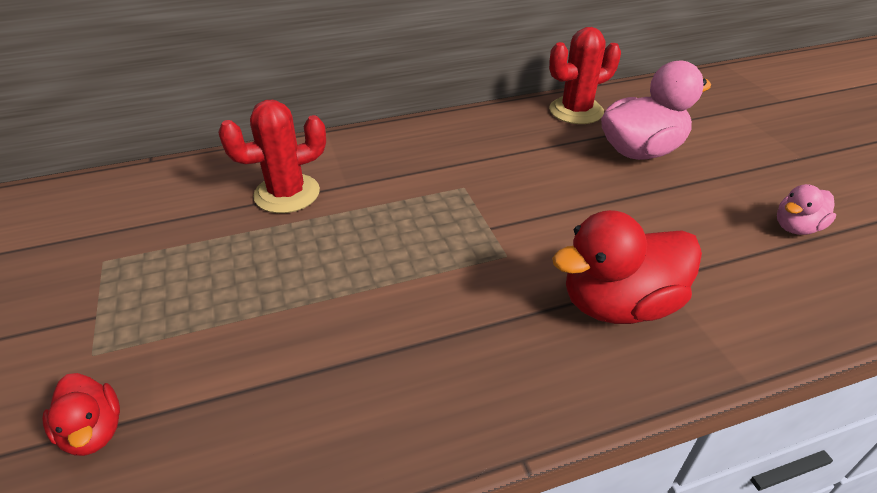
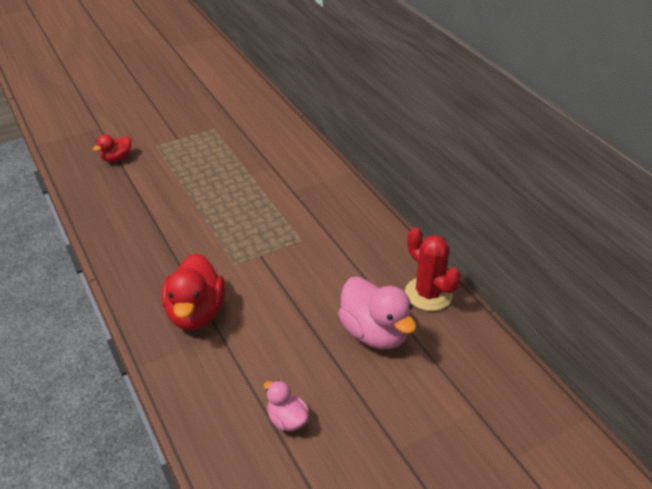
camera: 80 degrees right, 0 degrees up
red cactus [218,100,326,213] -> none
red duck [552,210,702,324] -> red duck turned 150 degrees counterclockwise [161,253,225,330]

